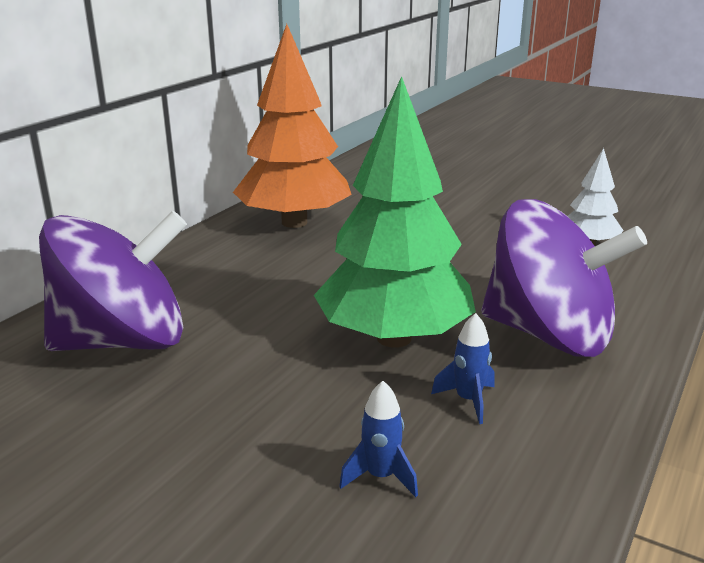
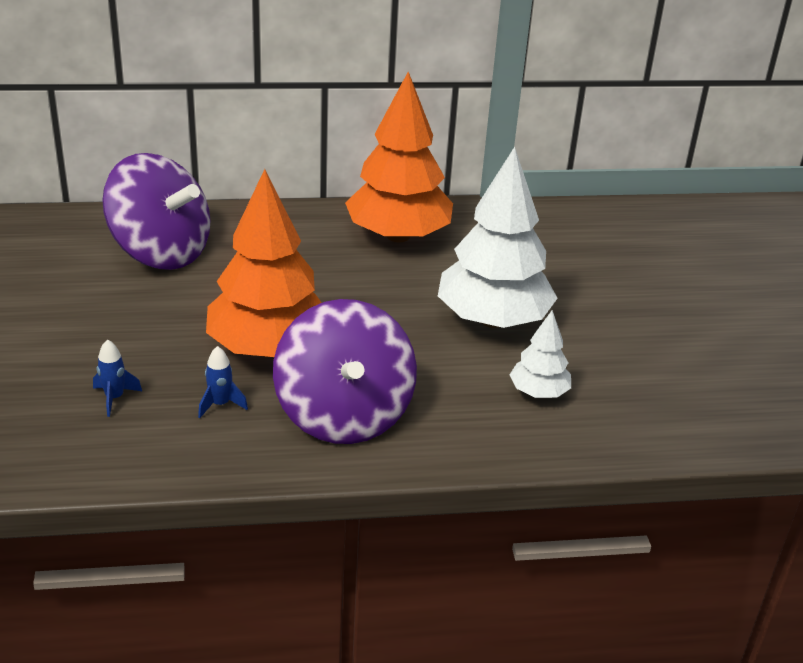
camera: 50 degrees right, 10 degrees up
green tree [314,76,476,348] -> orange tree [206,169,321,357]
none -> white tree [438,147,558,328]

